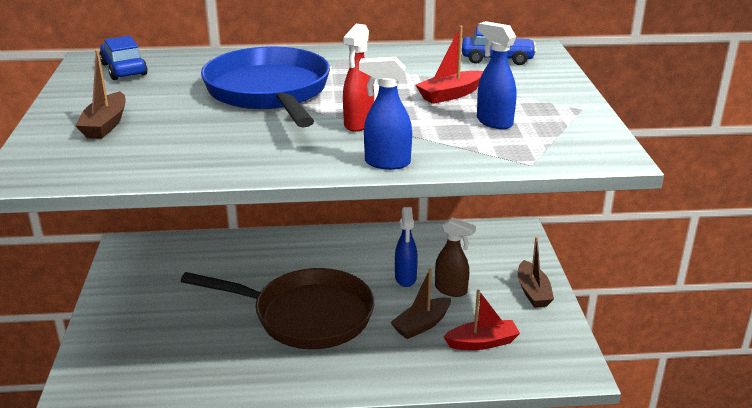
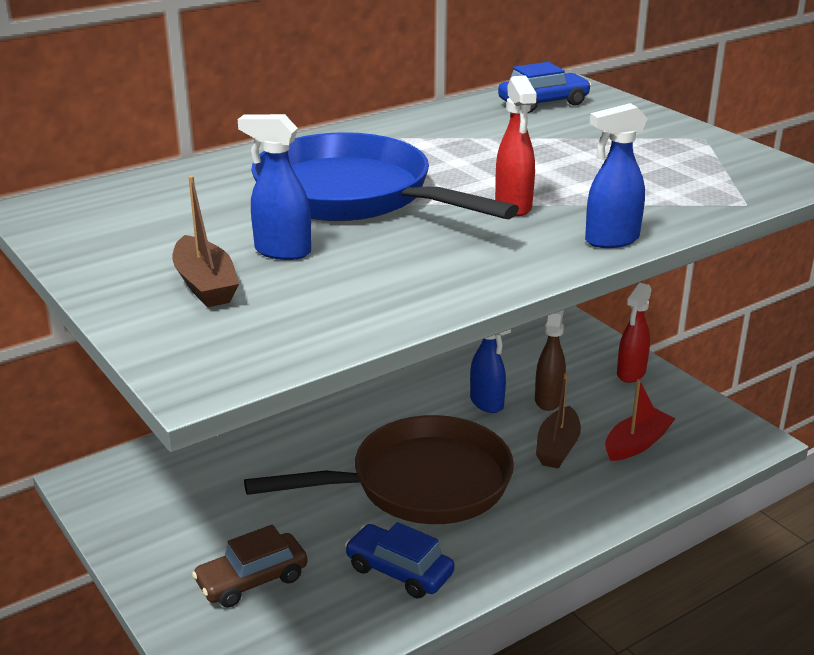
camera: 30 degrees left, 0 degrees up
blue car [100,36,148,80] -> blue car moved to [345,522,455,599]
red boat [416,26,483,104] -> none
brown spray bottle [435,217,476,297] -> brown spray bottle turned 75 degrees counterclockwise [535,310,566,411]
blue spray bottle [477,21,516,129] -> blue spray bottle moved to [238,114,311,260]
brown boat [518,236,554,308] -> red spray bottle [617,283,652,383]
none -> brown car [192,525,307,608]

